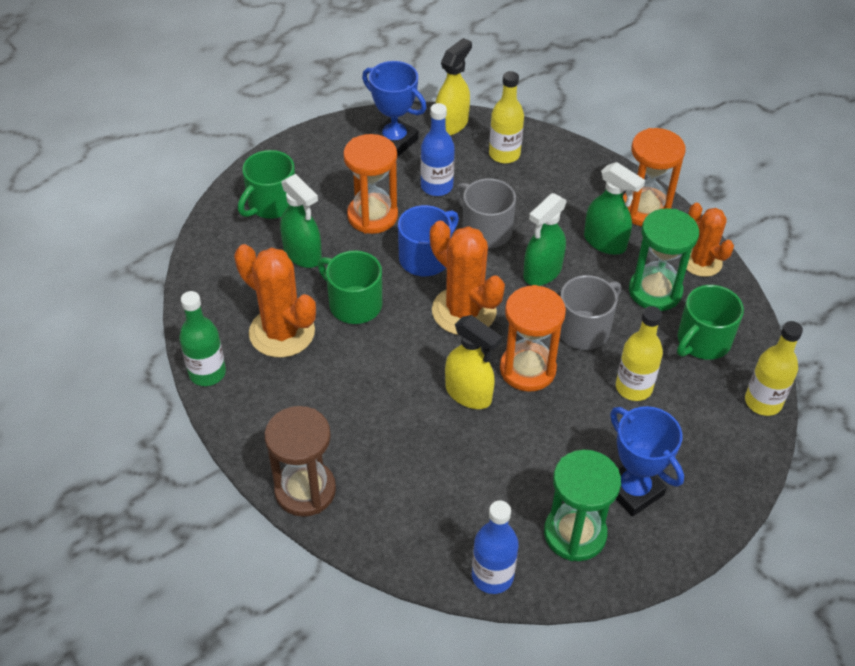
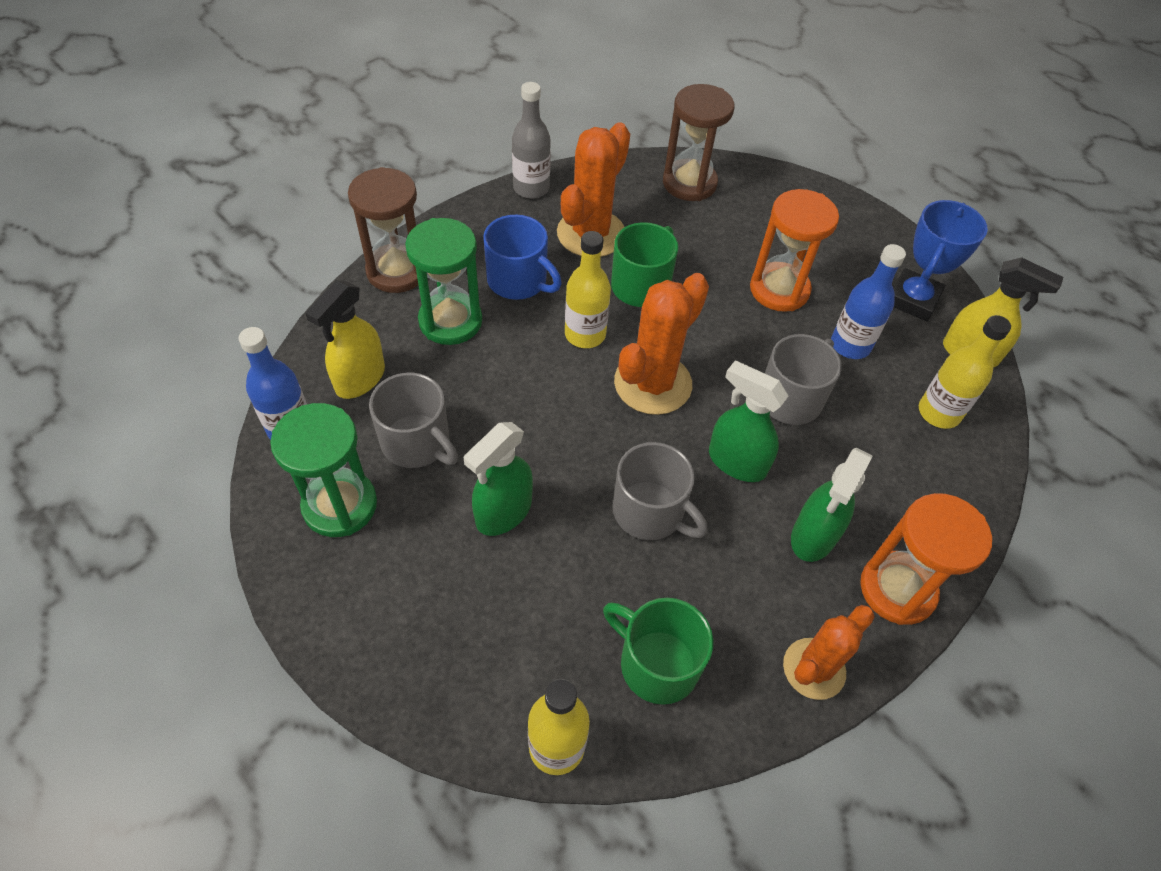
camera: 80 degrees right, 5 degrees up
green bottle [179,291,226,386] -> grey bottle [512,82,551,199]
green mug [238,150,295,219] -> none
green spray bottle [280,174,322,268] -> green spray bottle moved to [464,422,533,536]
blue mug [398,205,459,276] -> blue mug moved to [483,215,562,300]
yellow spray bottle [445,315,502,409] -> yellow spray bottle moved to [305,280,385,399]
orange hourglass [500,285,566,392] -> none
blue trophy [610,406,684,517] -> none
yellow bottle [616,306,663,401] -> yellow bottle moved to [565,231,611,348]
green hourglass [629,208,699,311] -> green hourglass moved to [405,218,482,345]
none -> grey mug [369,372,458,468]
none -> brown hourglass [663,84,735,201]

